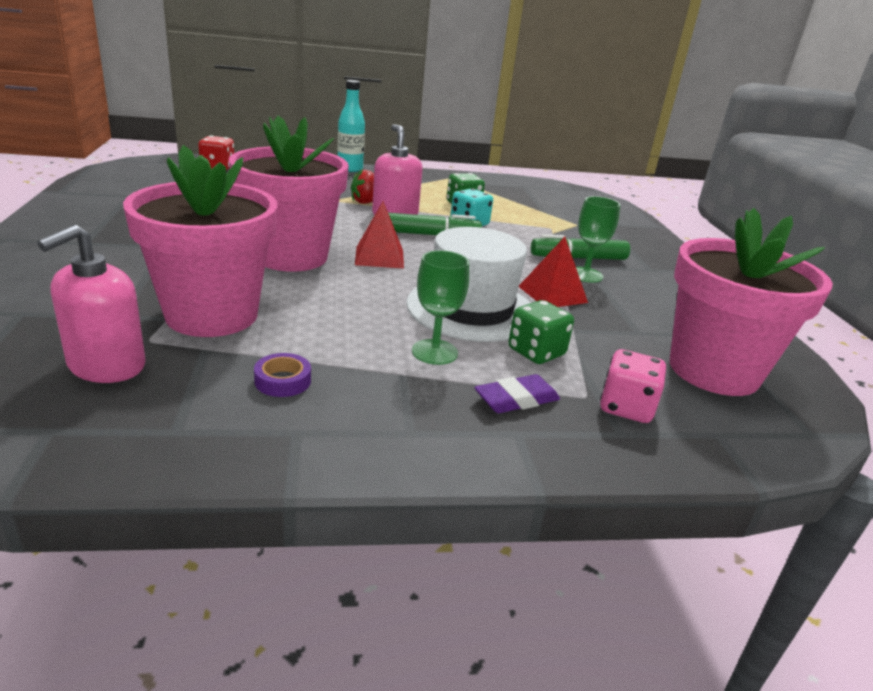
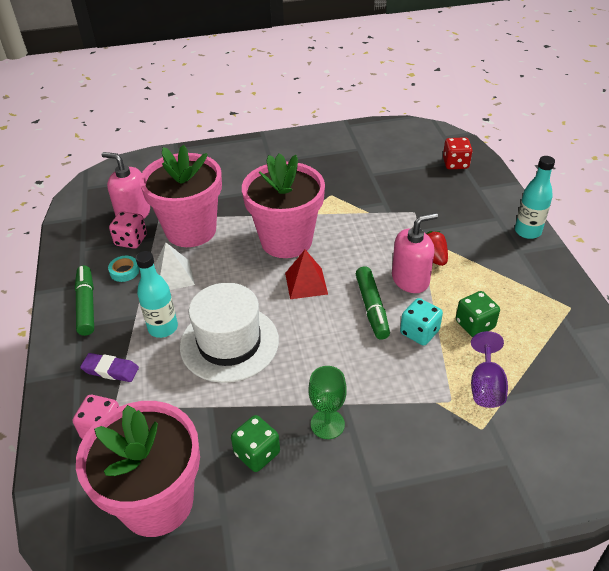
camera: 90 degrees right, 15 degrees up
purple tape [254,353,311,397] -> turquoise tape [108,256,139,282]
green goblet [412,250,469,365] -> turquoise bottle [136,251,178,338]
purple eraser [474,374,560,413] -> purple eraser turned 45 degrees counterclockwise [80,353,139,382]
green dice [508,300,574,364] -> green dice moved to [231,415,280,472]
red pyramid [519,237,588,307] -> none
green marker [531,234,630,260] -> green marker moved to [75,265,94,336]
none -> pink dice [109,211,147,249]
none -> white pyramid [154,243,195,290]
none -> purple goblet [471,331,508,408]

